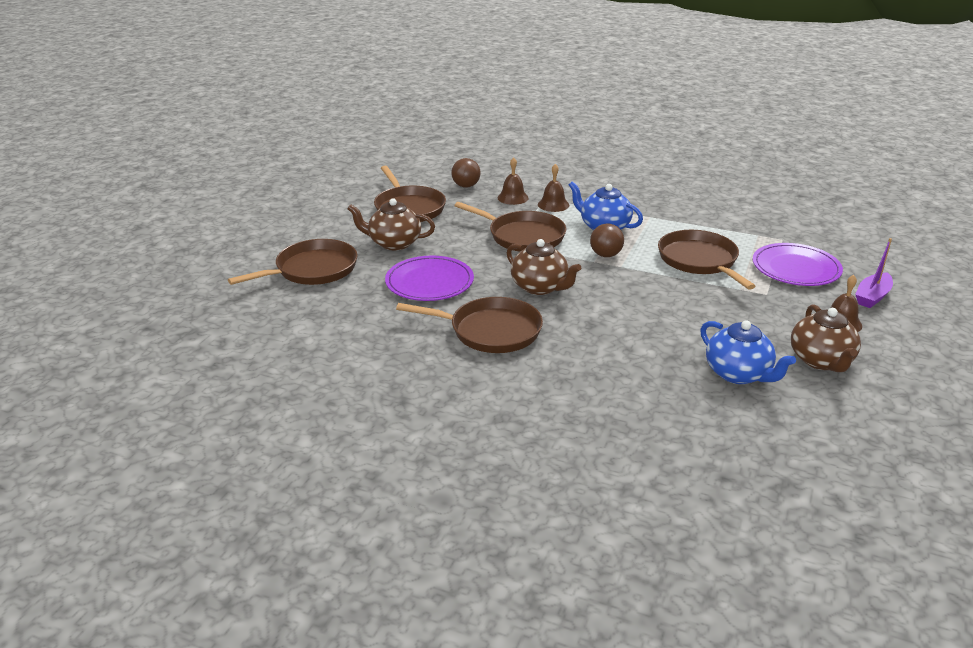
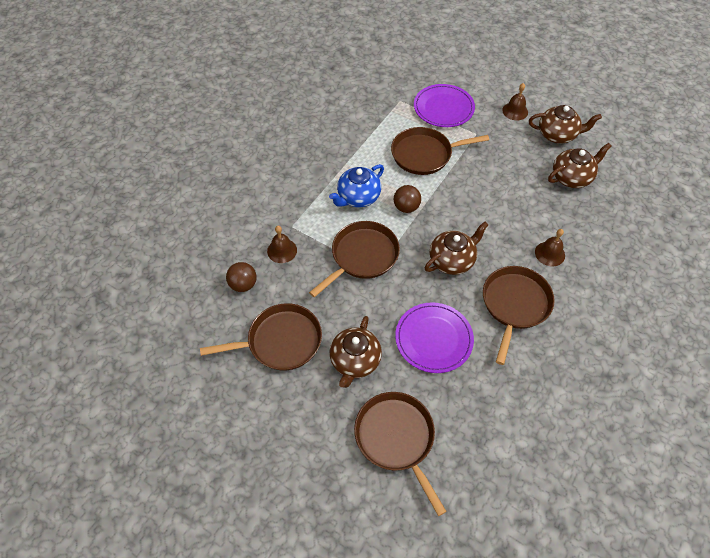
camera: 80 degrees left, 25 degrees up
brown bell [538,164,569,212] -> brown bell moved to [535,229,565,266]
blue teapot [700,320,796,384] -> brown teapot [548,143,611,188]
purple boat [855,238,893,308] -> none

